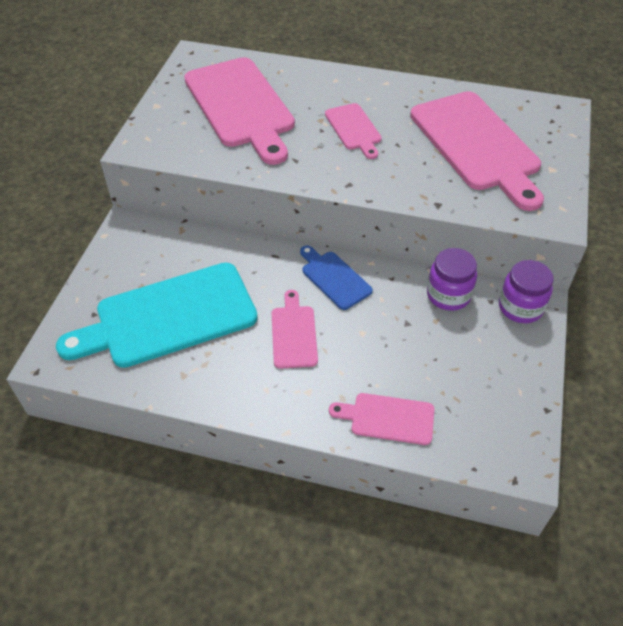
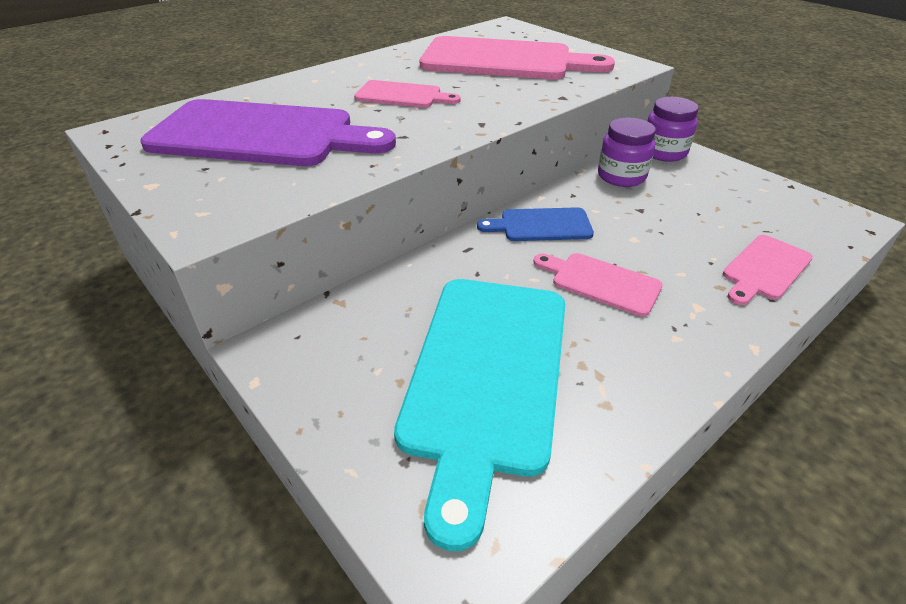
camera: 55 degrees left, 10 degrees down
pink cutting board [184,57,295,165] -> purple cutting board [140,99,396,166]

